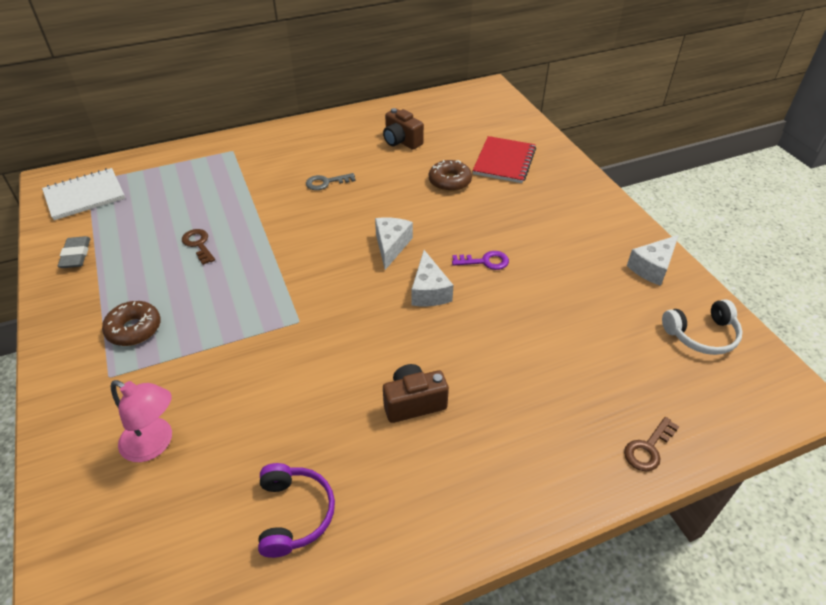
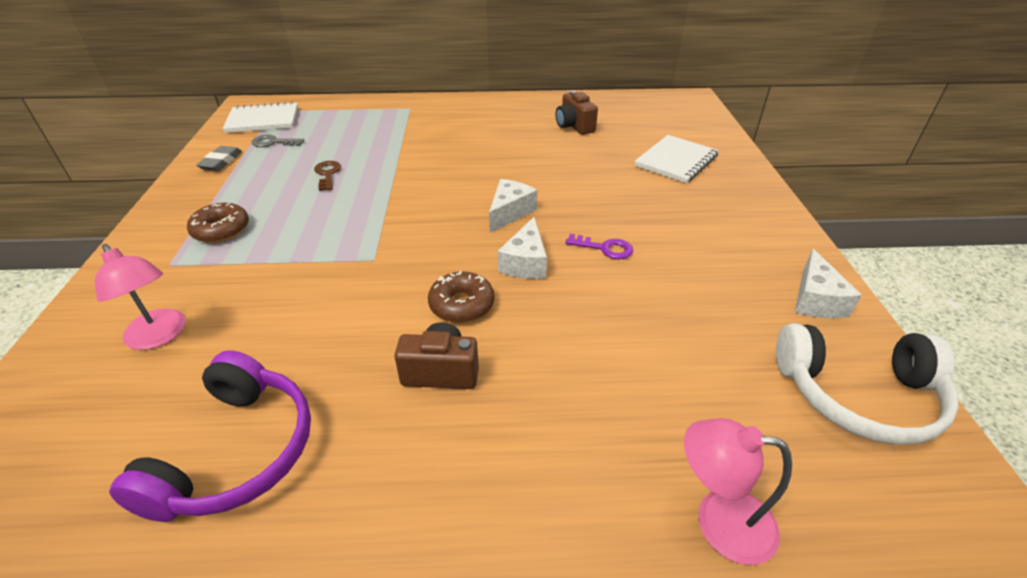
camera: 20 degrees right, 5 degrees down
purple headphones [258,463,335,558] -> purple headphones [109,350,311,522], size x1.53
grey key [306,173,356,190] -> grey key moved to [251,135,304,147]
brown donut [429,160,472,192] -> brown donut moved to [428,271,495,323]
red notebook [473,136,536,183] -> white notebook [634,135,719,183]
brown key [624,417,680,471] -> pink lamp [684,418,792,565]
white cheese [627,235,679,286] -> white cheese turned 60 degrees counterclockwise [795,249,862,318]
white headphones [662,299,743,355] -> white headphones [776,323,959,445], size x1.53

